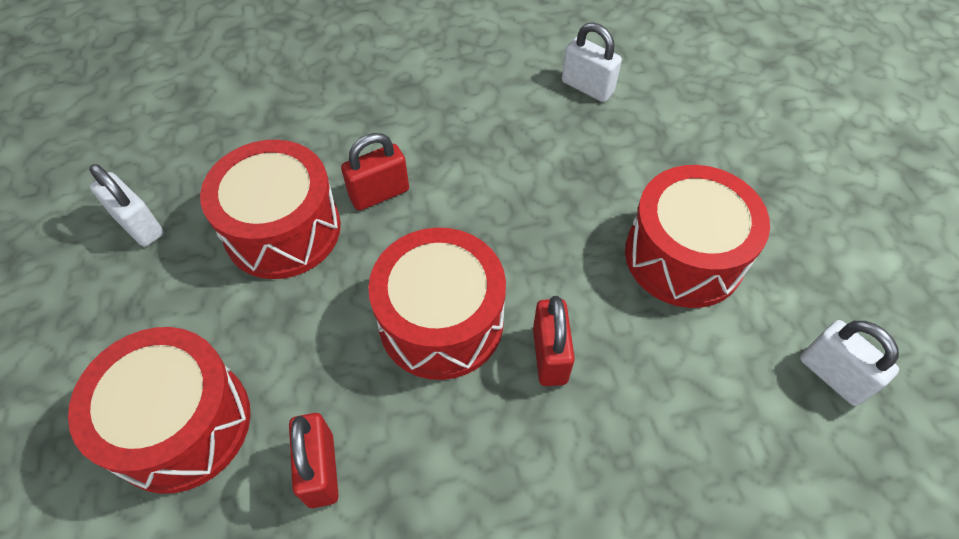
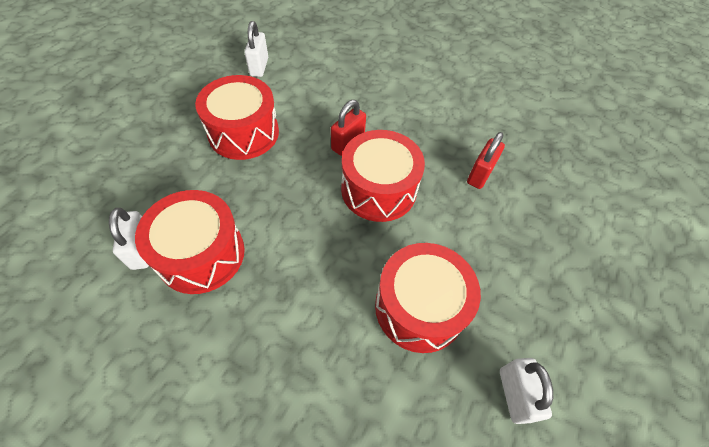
camera: 140 degrees left, 0 degrees up
red drum [68,327,251,494] -> red drum moved to [135,190,245,294]
red padlock [341,133,409,211] -> none

